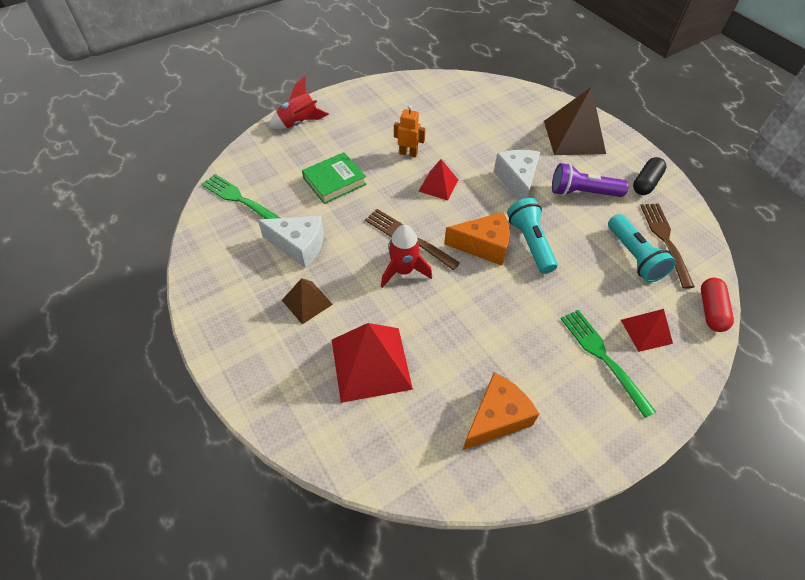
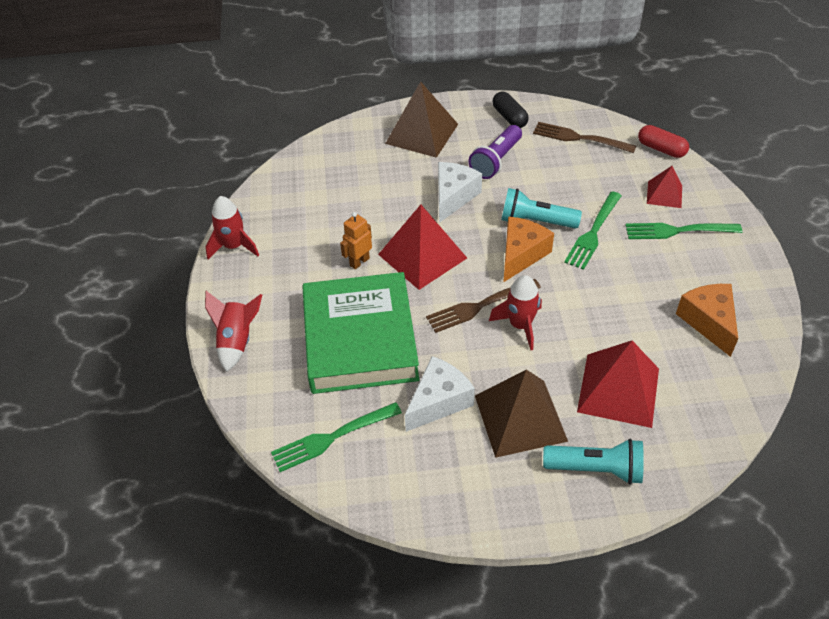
camera: 60 degrees left, 5 degrees down
brown pyramid [282,278,333,324] -> brown pyramid [475,369,568,458], size x1.78
green book [302,152,366,204] -> green book [302,272,419,394], size x1.97
red pyramid [418,159,458,200] -> red pyramid [378,205,467,290], size x1.78
white cheese [494,150,540,201] -> white cheese turned 90 degrees clockwise [438,162,482,223]
turquoise flashlight [608,214,676,283] -> turquoise flashlight moved to [543,439,644,484]
none -> red rocket [206,196,259,259]
none -> green fork [564,191,622,270]

